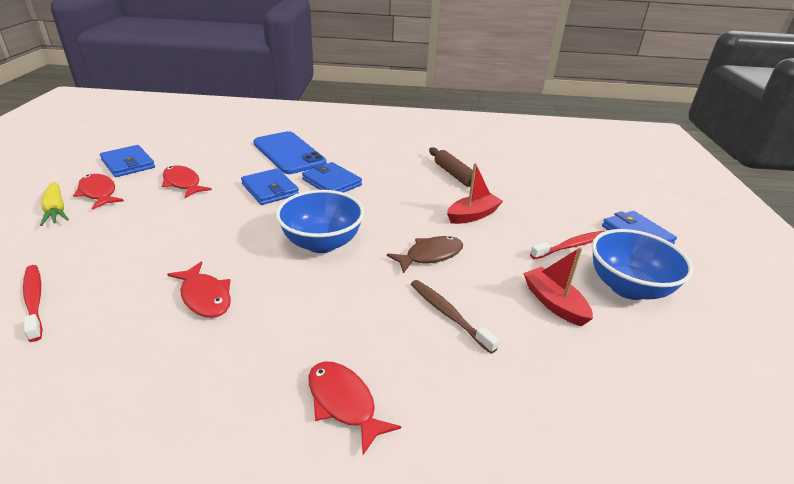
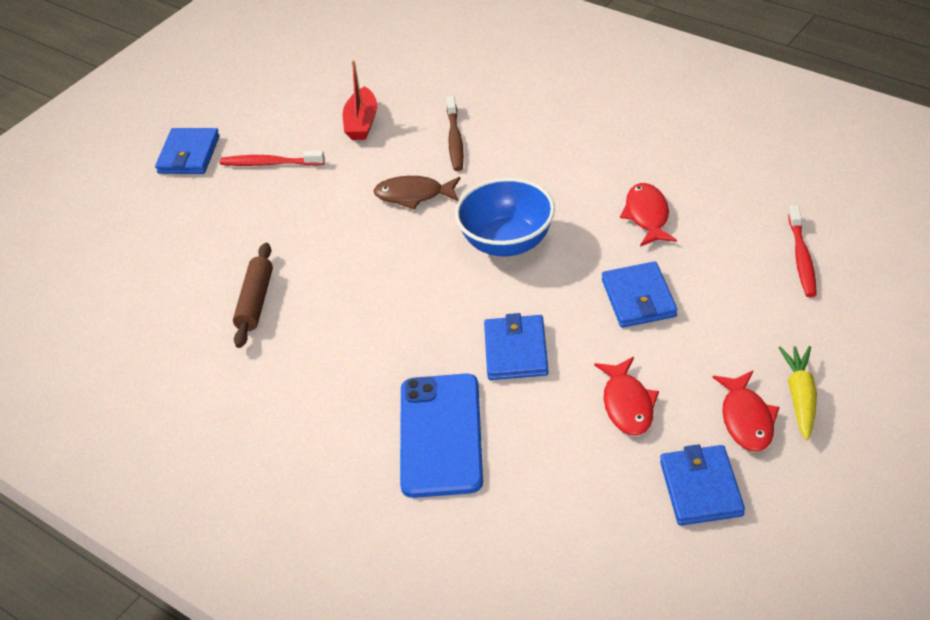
camera: 140 degrees left, 10 degrees up
blue wallet [302,162,362,193] -> blue wallet moved to [602,261,677,328]
red fish [308,361,401,455] -> none
red boat [447,163,503,224] -> none
blue bowl [592,229,693,300] -> none

